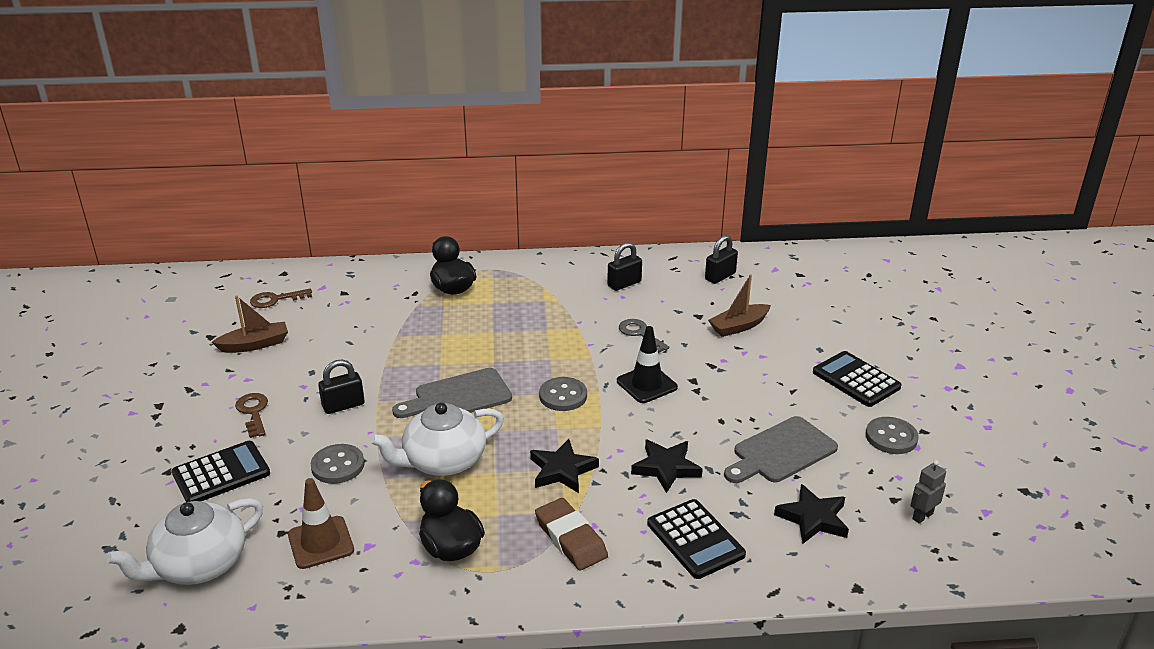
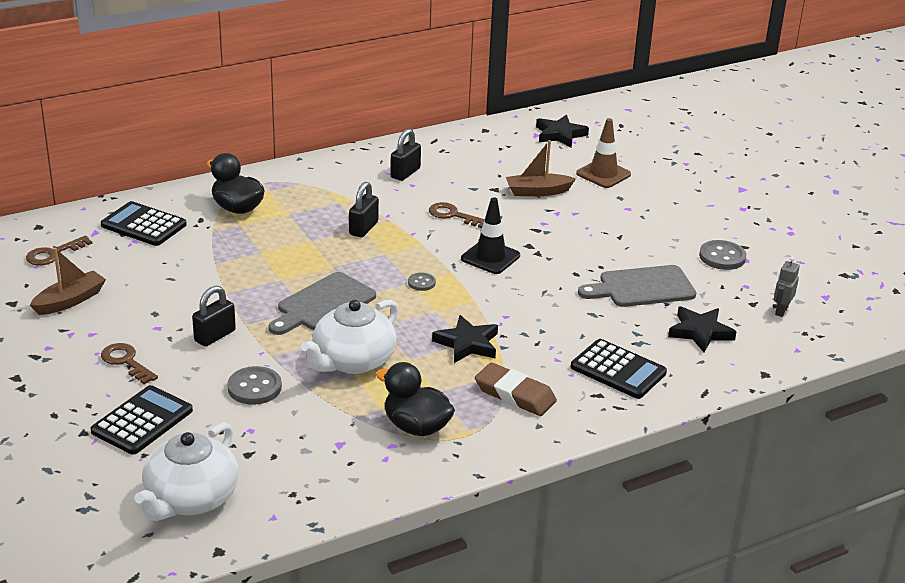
camera: 25 degrees left, 0 degrees up
brown traffic cone [288,478,354,569] -> brown traffic cone moved to [576,118,631,188]
grey button [539,377,587,411] -> grey button [408,273,436,291], size x0.58
grey key [619,319,669,353] -> brown key [429,202,484,228]
black star [631,439,703,493] -> black star moved to [536,115,589,148]
black padlock [705,235,738,284] -> black padlock moved to [349,182,379,237]
brown boat [708,274,771,337] -> brown boat turned 45 degrees clockwise [506,140,576,196]
grey cutting board [724,416,838,483] -> grey cutting board turned 45 degrees clockwise [578,265,696,307]
black calculator [813,351,902,407] -> black calculator moved to [101,201,187,246]

